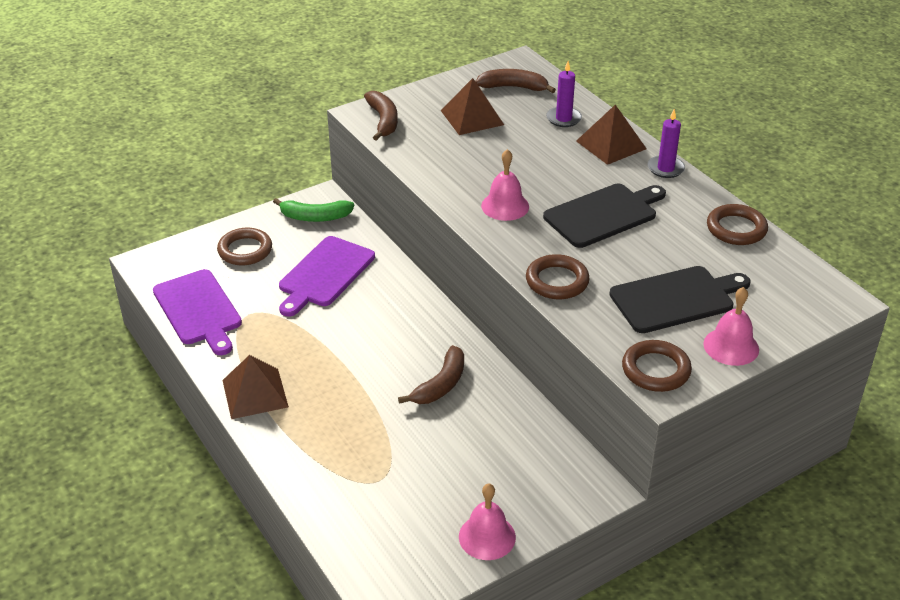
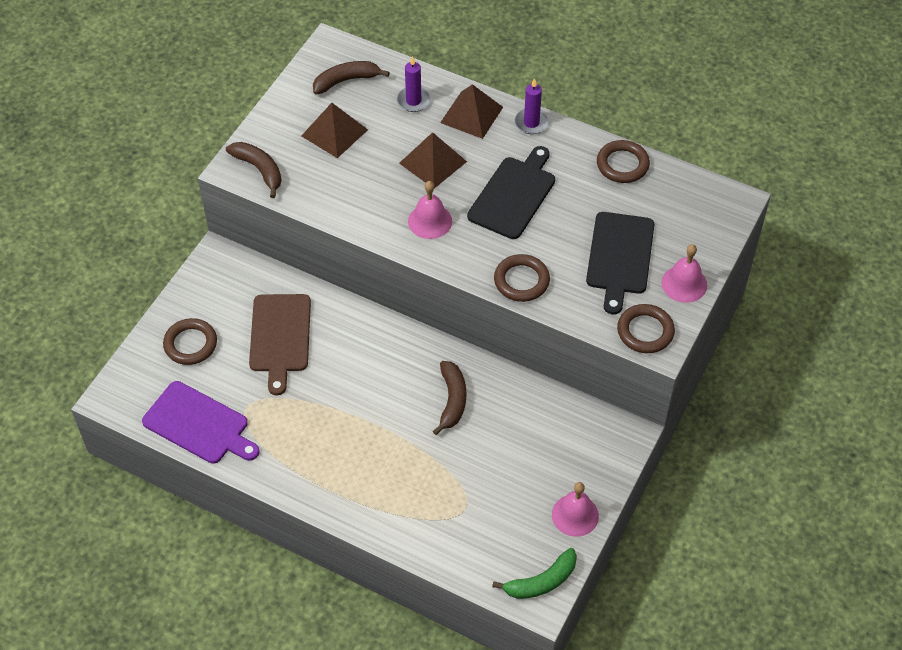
camera: 30 degrees left, 15 degrees up
brown pyramid [222,355,289,419] -> brown pyramid moved to [399,132,467,188]
green banana [273,198,354,222] -> green banana moved to [492,548,577,599]
purple cutting board [279,236,375,317] -> brown cutting board [249,294,311,395]
black cutting board [609,266,751,333] -> black cutting board turned 150 degrees clockwise [586,212,655,314]

